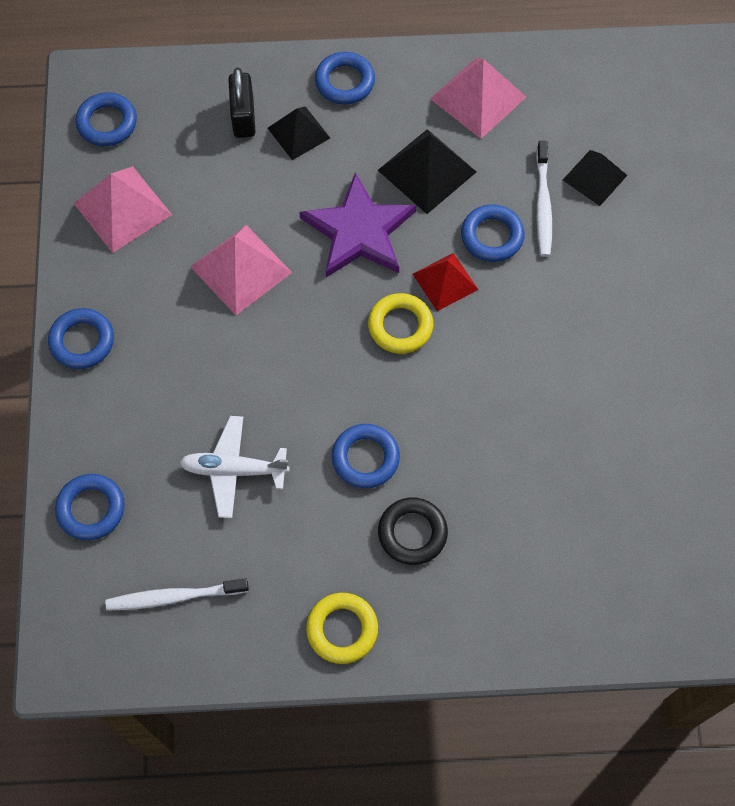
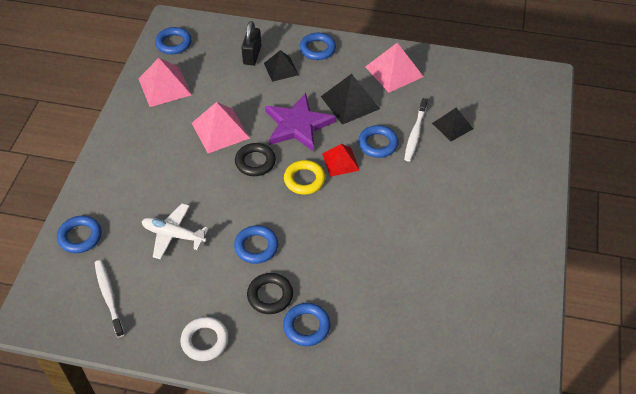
camera: 15 degrees right, 15 degrees down
blue ring [48,308,114,369] -> blue ring moved to [283,303,330,346]
white toothbrush [106,578,249,611] -> white toothbrush turned 60 degrees clockwise [95,260,124,338]
yellow ring [306,593,378,664] -> white ring [180,317,228,361]
none -> black ring [235,143,276,176]

